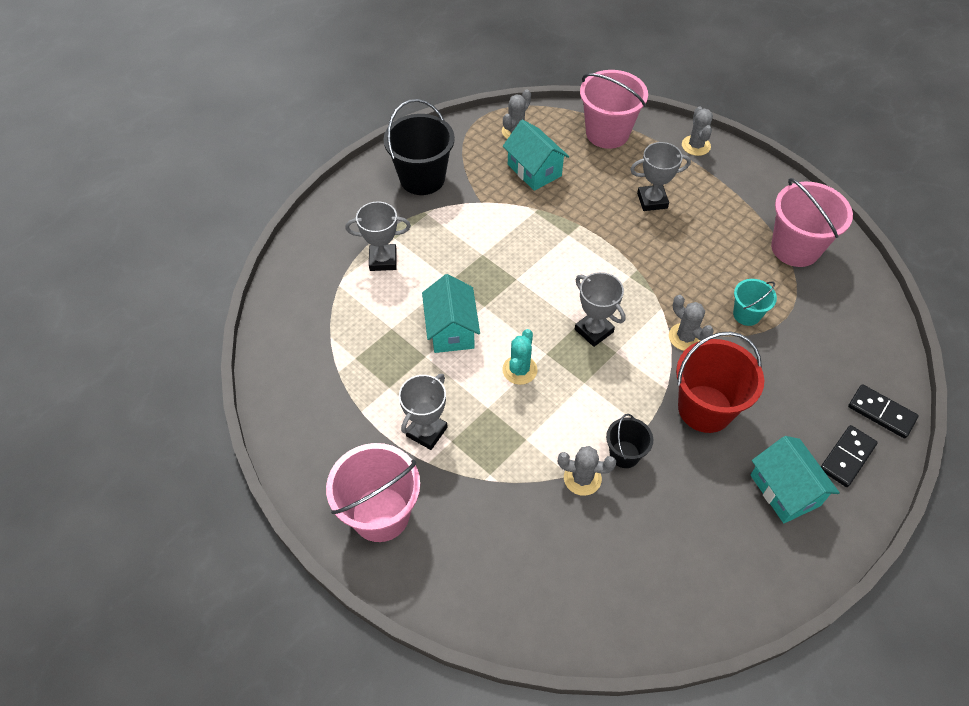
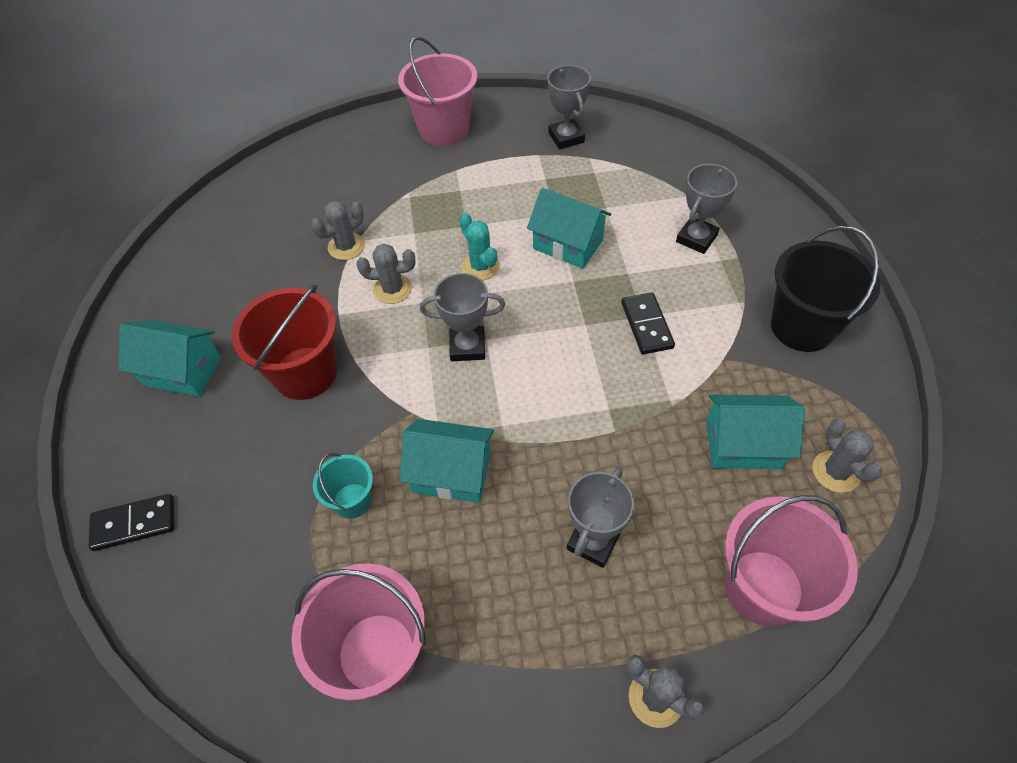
camera: 130 degrees right, 0 degrees up
grey trophy [399,374,448,450] -> grey trophy moved to [547,65,591,149]
black bucket [606,414,653,468] -> none
grey cactus [669,295,714,351] -> grey cactus moved to [357,244,415,304]
black domino [821,425,878,487] -> black domino moved to [621,292,675,354]
none -> turquoise house [400,419,494,503]

